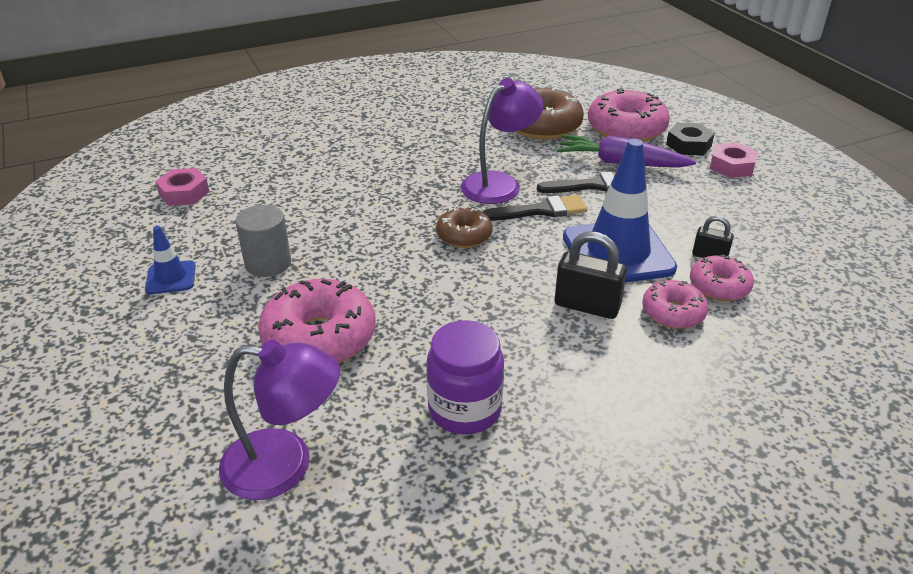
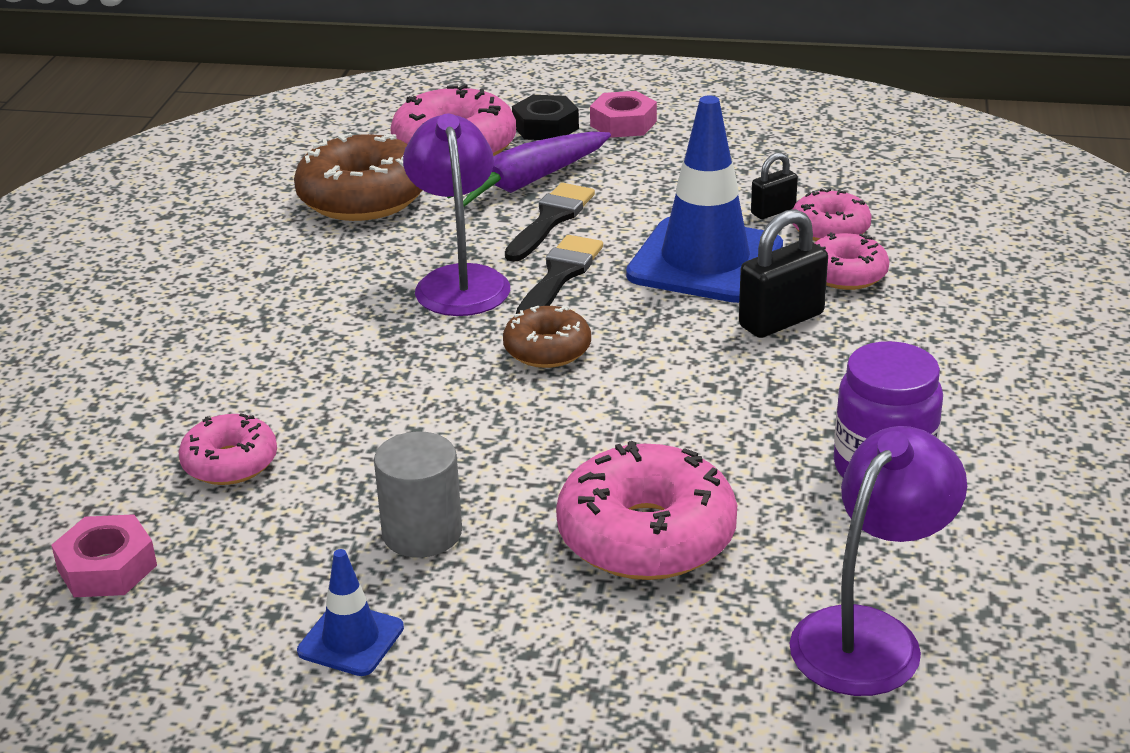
camera: 55 degrees left, 5 degrees down
none -> pink donut [178,414,277,485]

